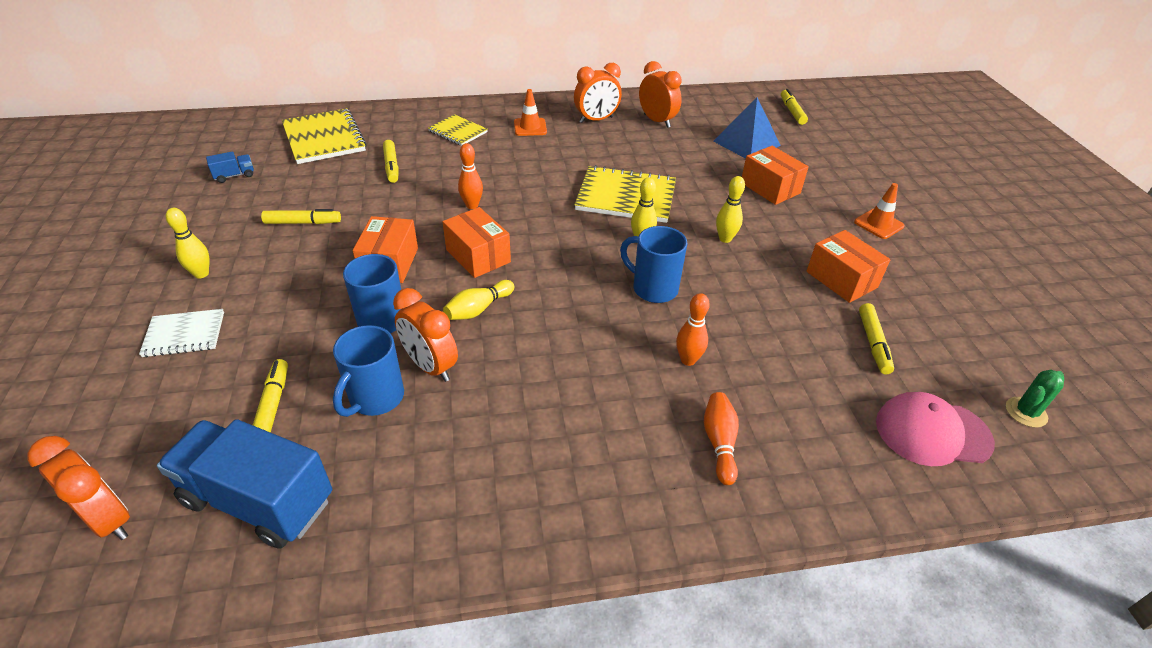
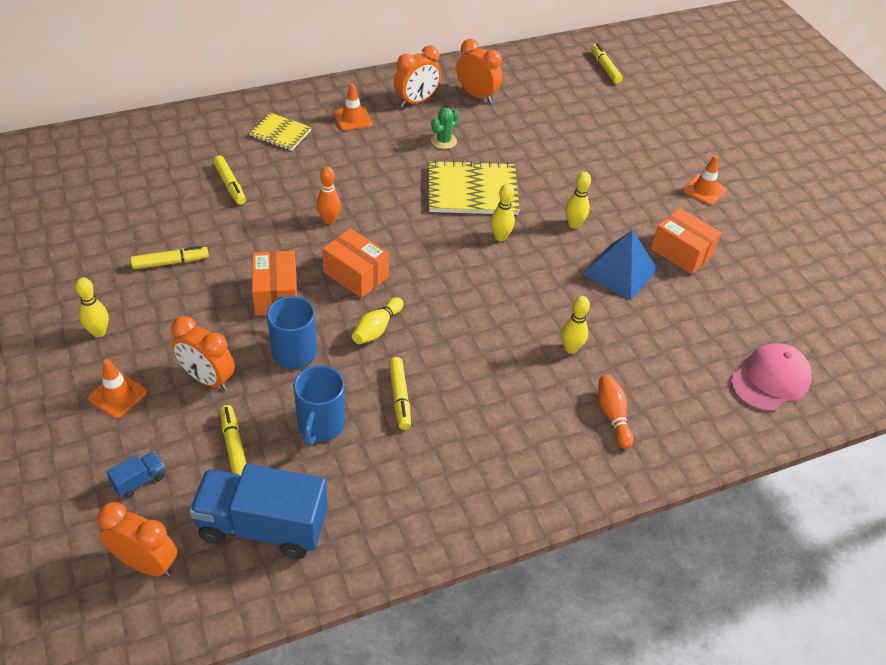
camera: 15 degrees left, 5 degrees up
white notebook [139,309,224,357] -> orange traffic cone [88,359,147,418]
blue truck [206,152,254,183] -> blue truck moved to [106,451,165,499]
yellow notebook [282,108,367,164] -> none
orange clock [393,288,458,382] -> orange clock moved to [171,316,235,390]
blue mug [620,226,687,303] -> none
orange bowling pin [676,293,710,366] -> yellow bowling pin [561,296,590,354]
blue pyramid [713,98,781,159] -> blue pyramid moved to [583,230,658,300]
orange box [742,146,809,205] -> none
yellow marker [859,303,894,374] -> yellow marker moved to [389,357,411,430]
pink cap [876,392,995,466] -> pink cap turned 150 degrees clockwise [731,343,812,411]
green cactus [1006,370,1064,428] -> green cactus moved to [431,107,459,149]

